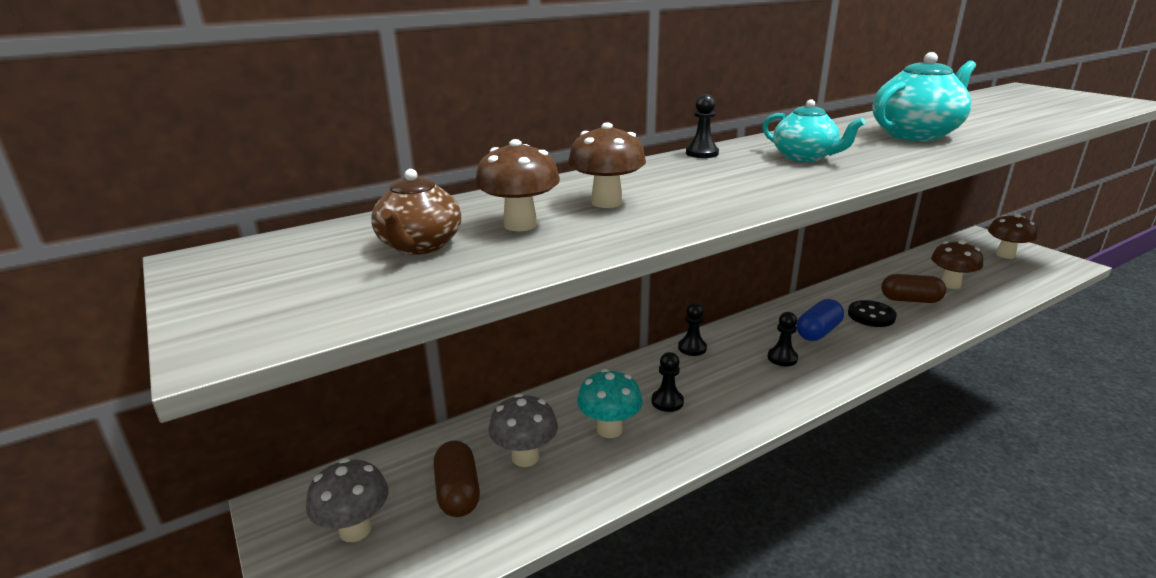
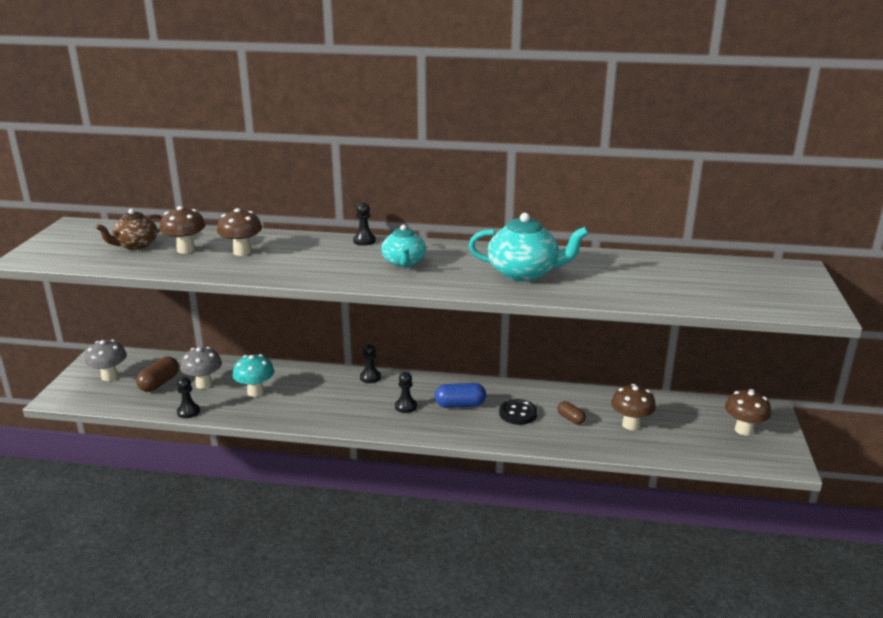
camera: 40 degrees right, 0 degrees up
black pawn [652,352,684,412] -> black pawn moved to [177,377,200,418]
brown capsule [881,274,946,303] -> brown capsule [557,401,586,424], size x0.63

